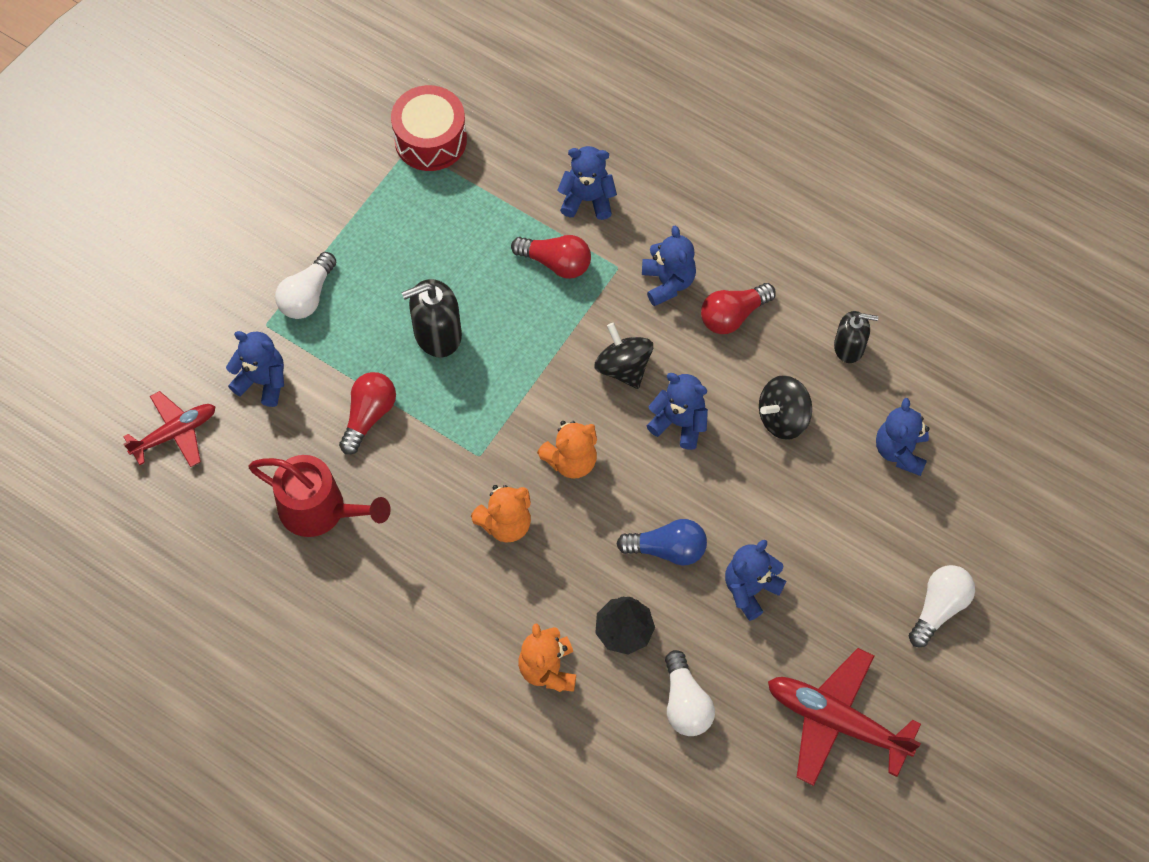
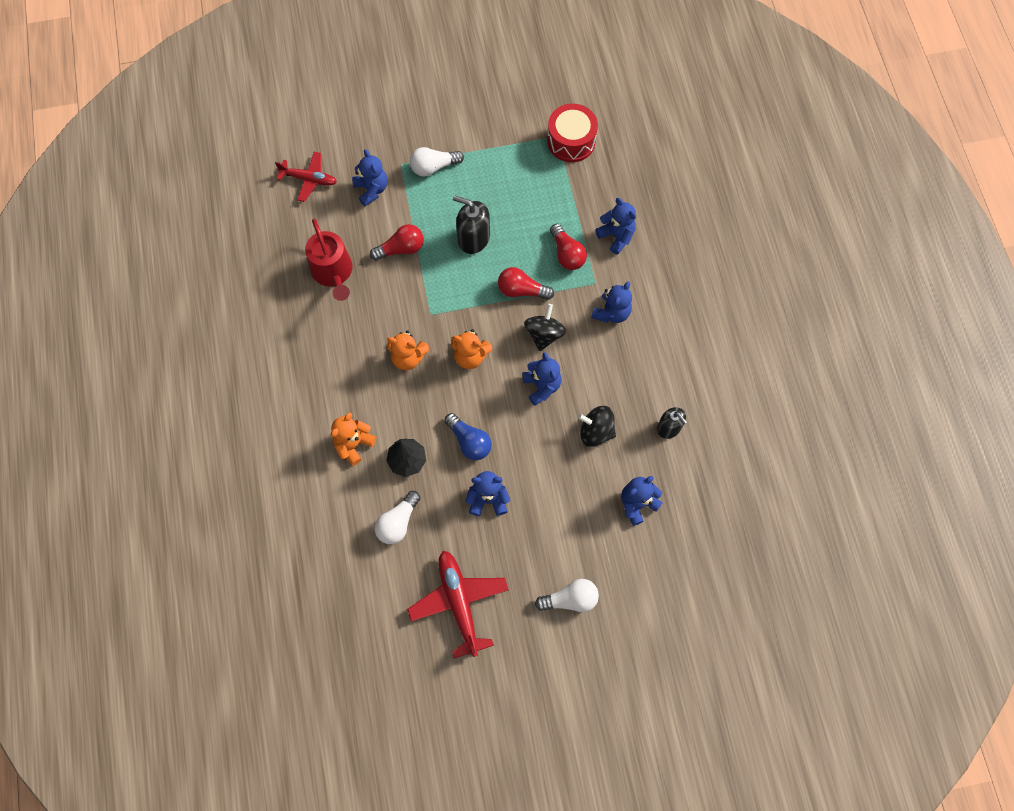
camera: 45 degrees right, 5 degrees up
red light bulb [701,283,776,334] -> red light bulb moved to [498,267,554,300]

